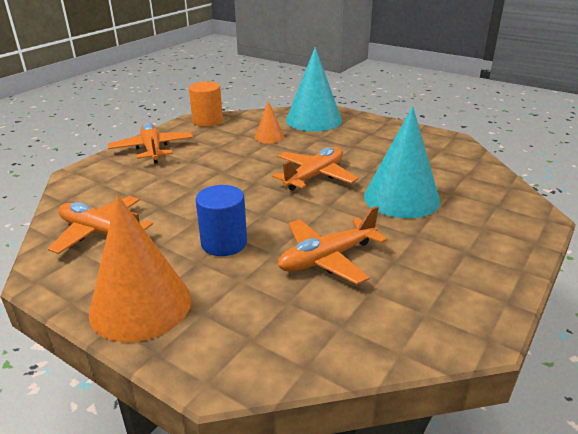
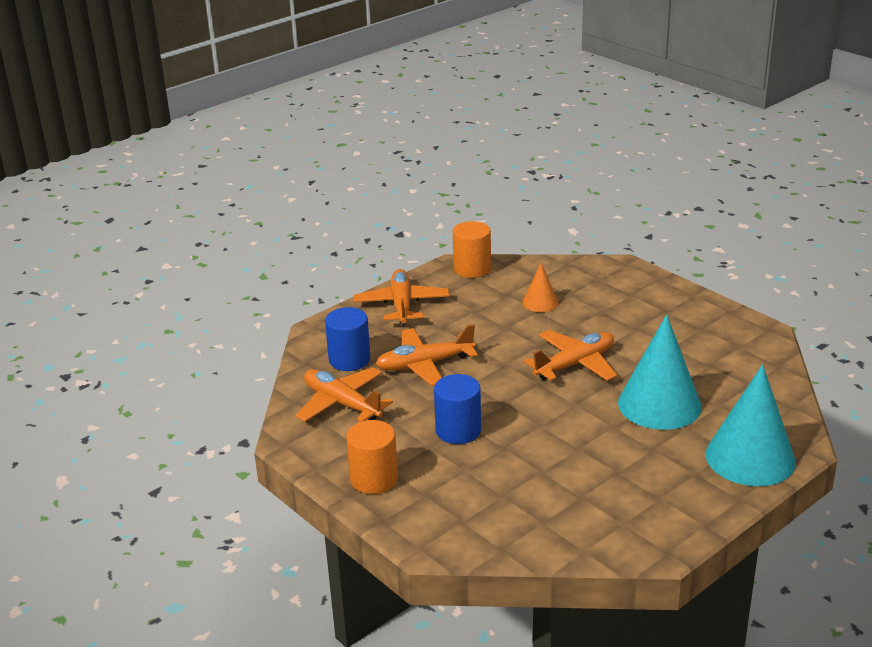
camera: 15 degrees right, 0 degrees up
orange cone [89,194,191,342] -> orange cylinder [346,420,398,494]
orange plane [278,206,387,285] -> orange plane moved to [376,324,478,386]
turquoise cone [286,47,342,132] -> turquoise cone moved to [706,364,796,486]
none -> blue cylinder [325,307,371,371]

